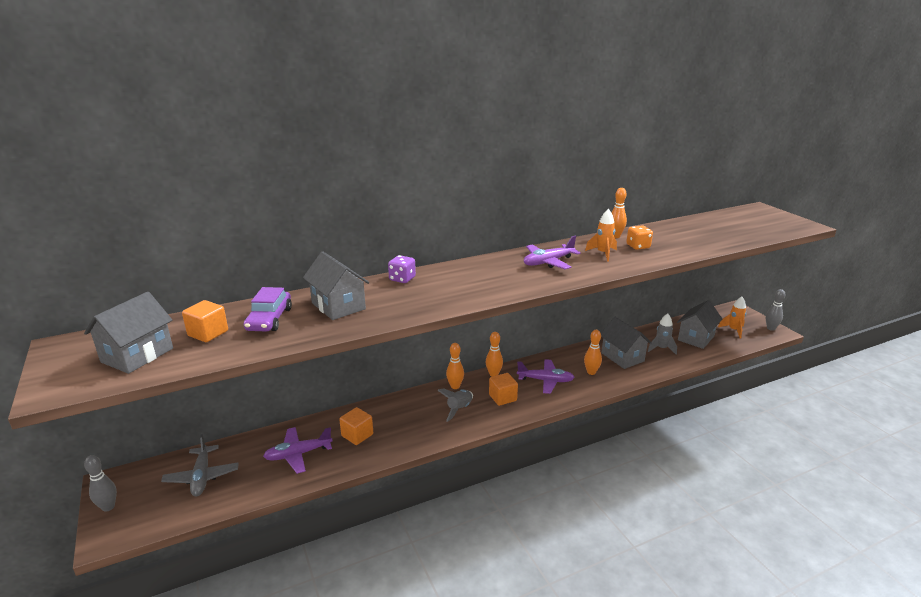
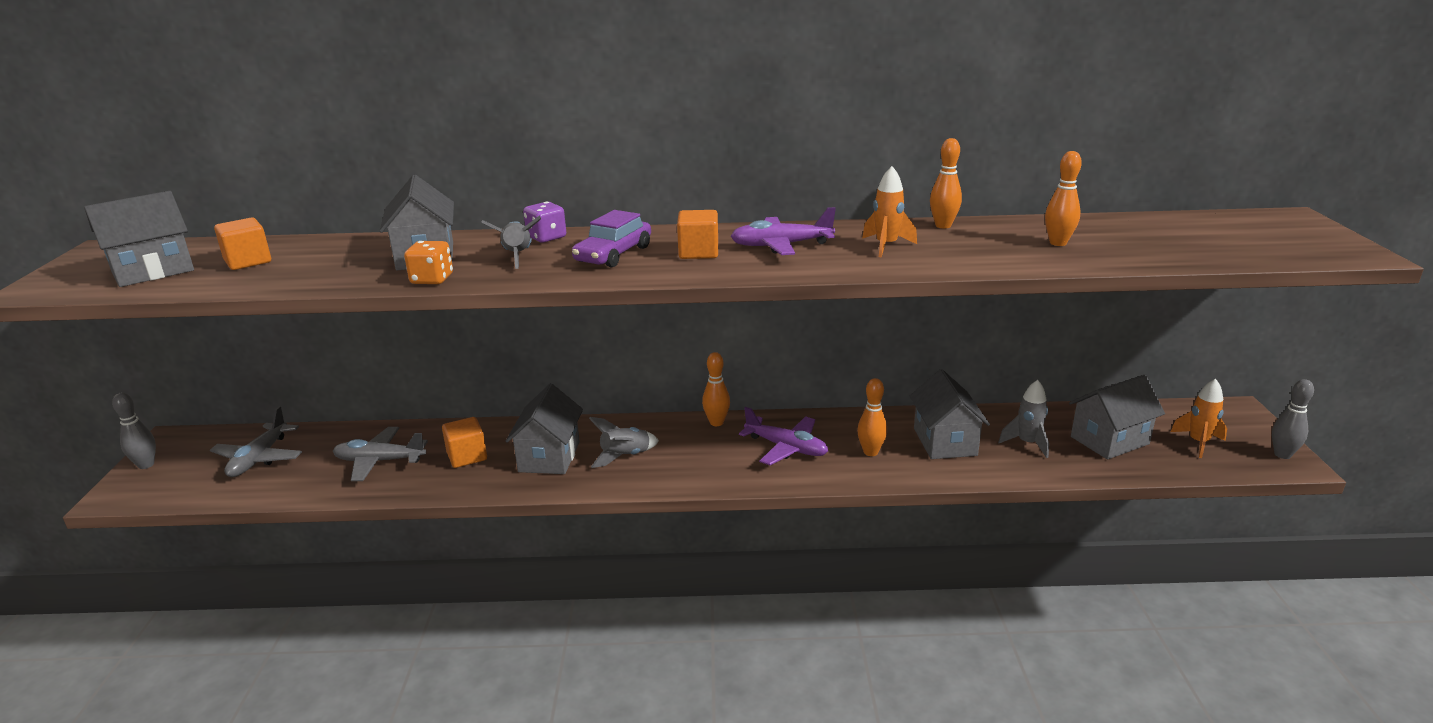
camera: 25 degrees right, 0 degrees up
purple car [244,287,292,332] -> purple car moved to [572,210,651,268]
purple plane [263,427,333,474] -> grey plane [333,427,428,481]
orange bowling pin [446,343,464,389] -> orange bowling pin moved to [1045,151,1082,246]
orange cube [489,373,518,406] -> orange cube moved to [677,210,718,259]
orange dice [626,225,653,250] -> orange dice moved to [404,241,453,284]
none -> grey rocket [481,216,541,269]
none -> grey house [505,384,583,474]

